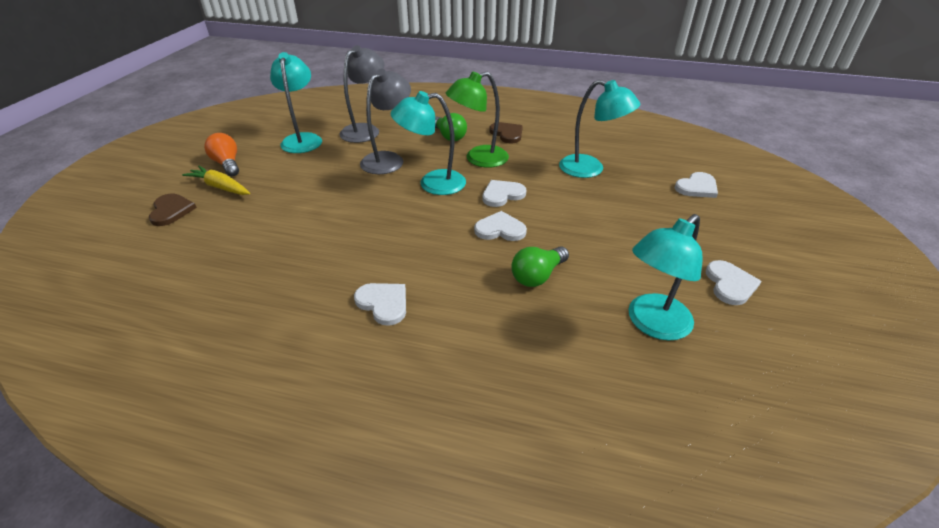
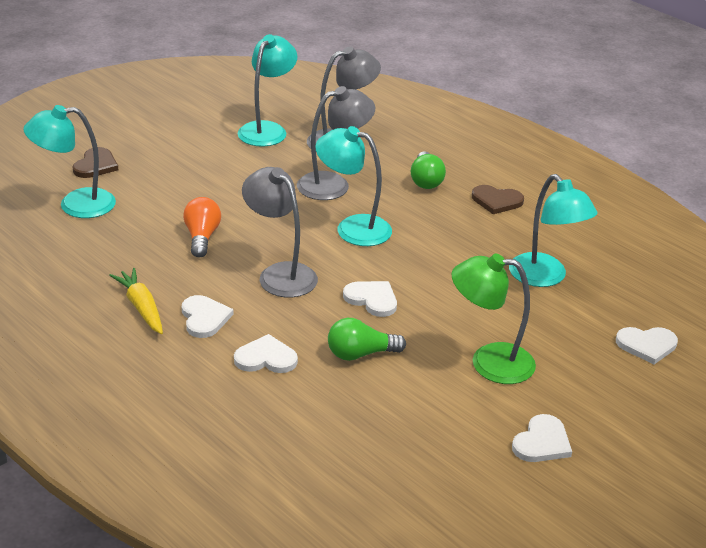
camera: 30 degrees right, 5 degrees down
yellow carrot [182,166,250,195] -> yellow carrot moved to [109,268,163,334]
orange light bulb [204,133,239,176] -> orange light bulb moved to [183,197,221,257]
green lamp [446,71,509,168] -> green lamp moved to [451,253,536,384]
white heart [482,180,526,207] -> white heart moved to [234,334,298,373]
brown heart [489,122,523,143] -> brown heart turned 105 degrees clockwise [472,185,524,214]
turquoise lamp [628,214,703,340] -> turquoise lamp moved to [23,105,116,218]
none -> grey lamp [242,167,318,297]

